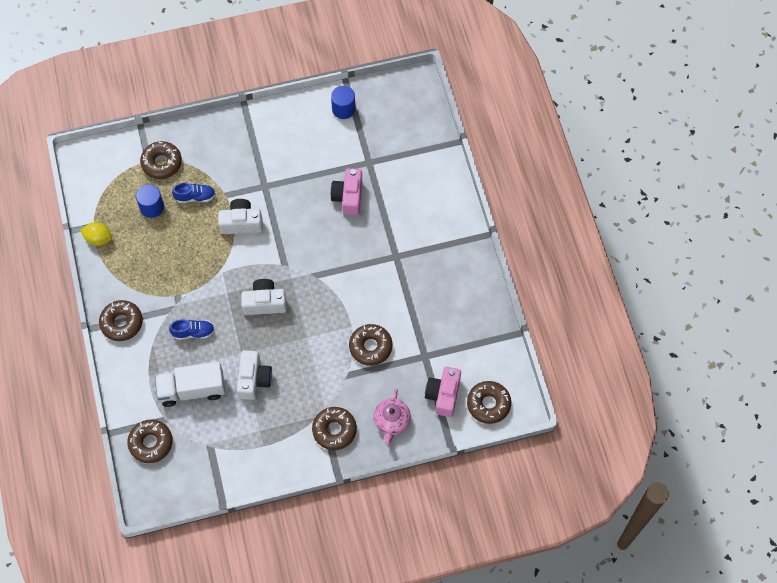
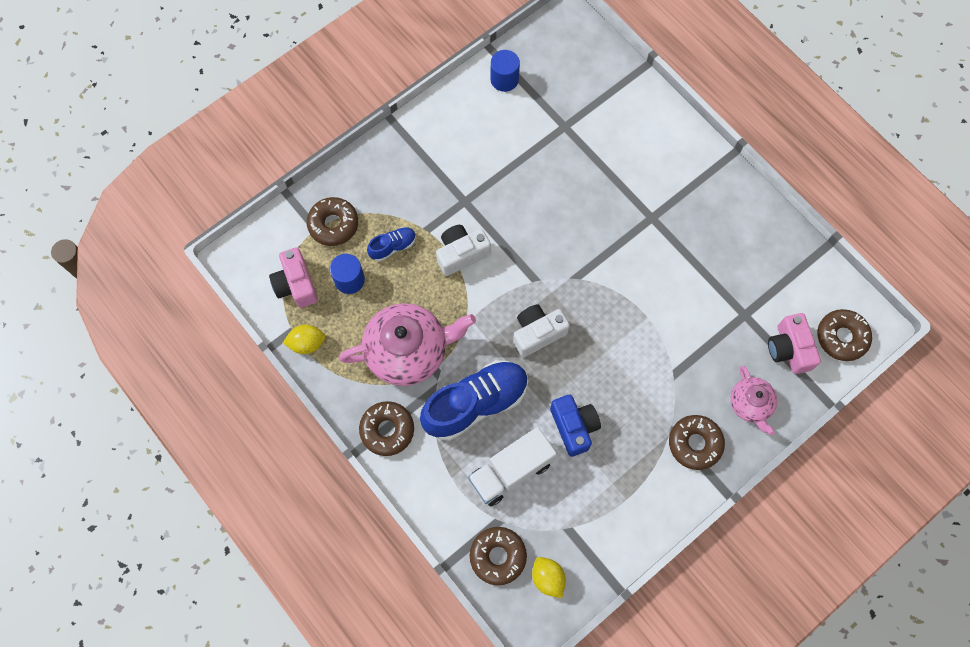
camera: 25 degrees left, 5 degrees up
blue shoe [169,319,215,340] -> blue shoe [420,360,528,441], size x2.13
white camera [237,350,272,400] -> blue camera [550,395,601,457]
pink camera [330,168,362,216] -> pink camera moved to [269,247,318,308]
brown donut [349,324,392,366] -> none
none -> pink teapot [339,303,476,386]
none -> yellow lemon [532,557,566,598]

